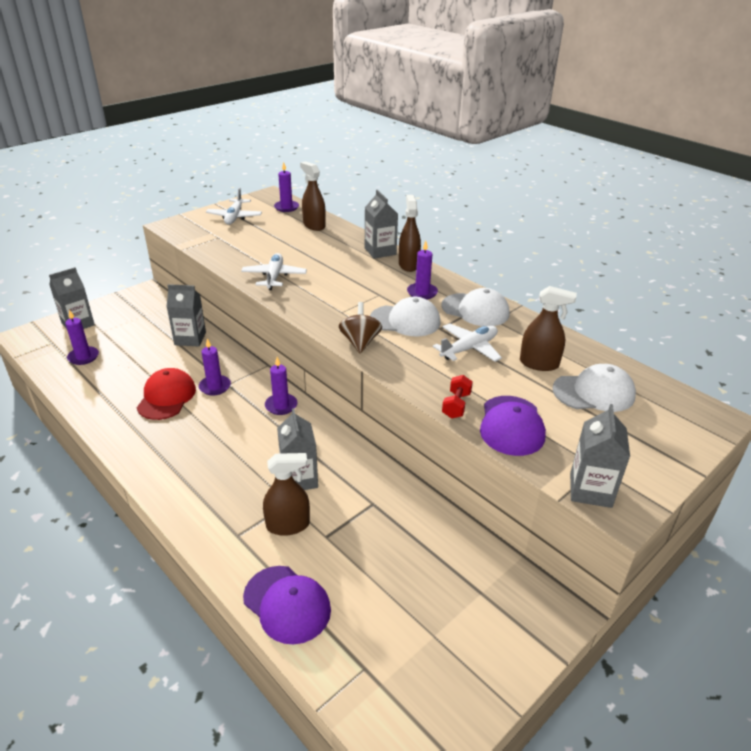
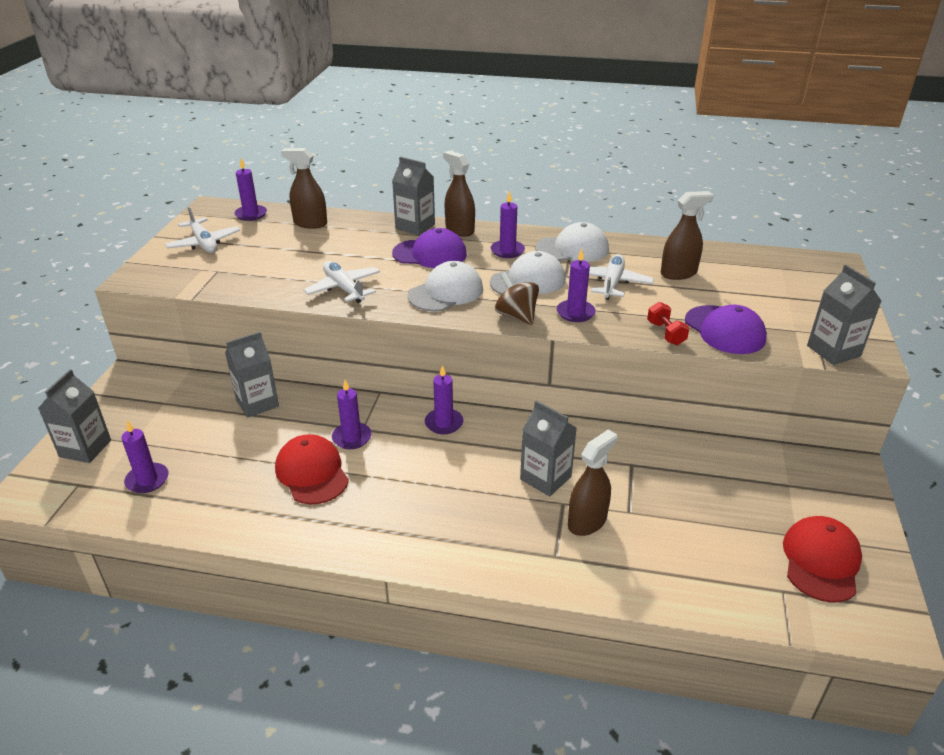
camera: 35 degrees left, 0 degrees up
purple cap [243,566,331,645] -> purple cap moved to [392,228,467,268]
white cap [552,364,636,412] -> white cap moved to [408,261,483,311]
none -> purple candle [557,249,596,322]
none -> red cap [783,516,862,603]

